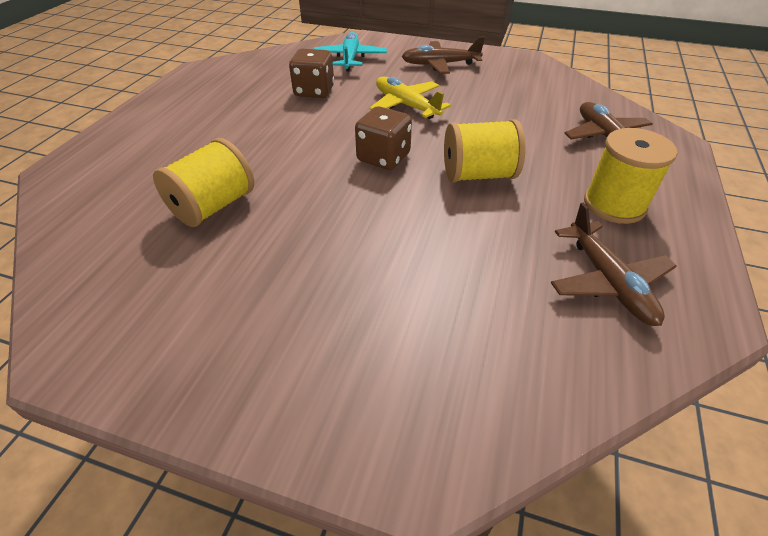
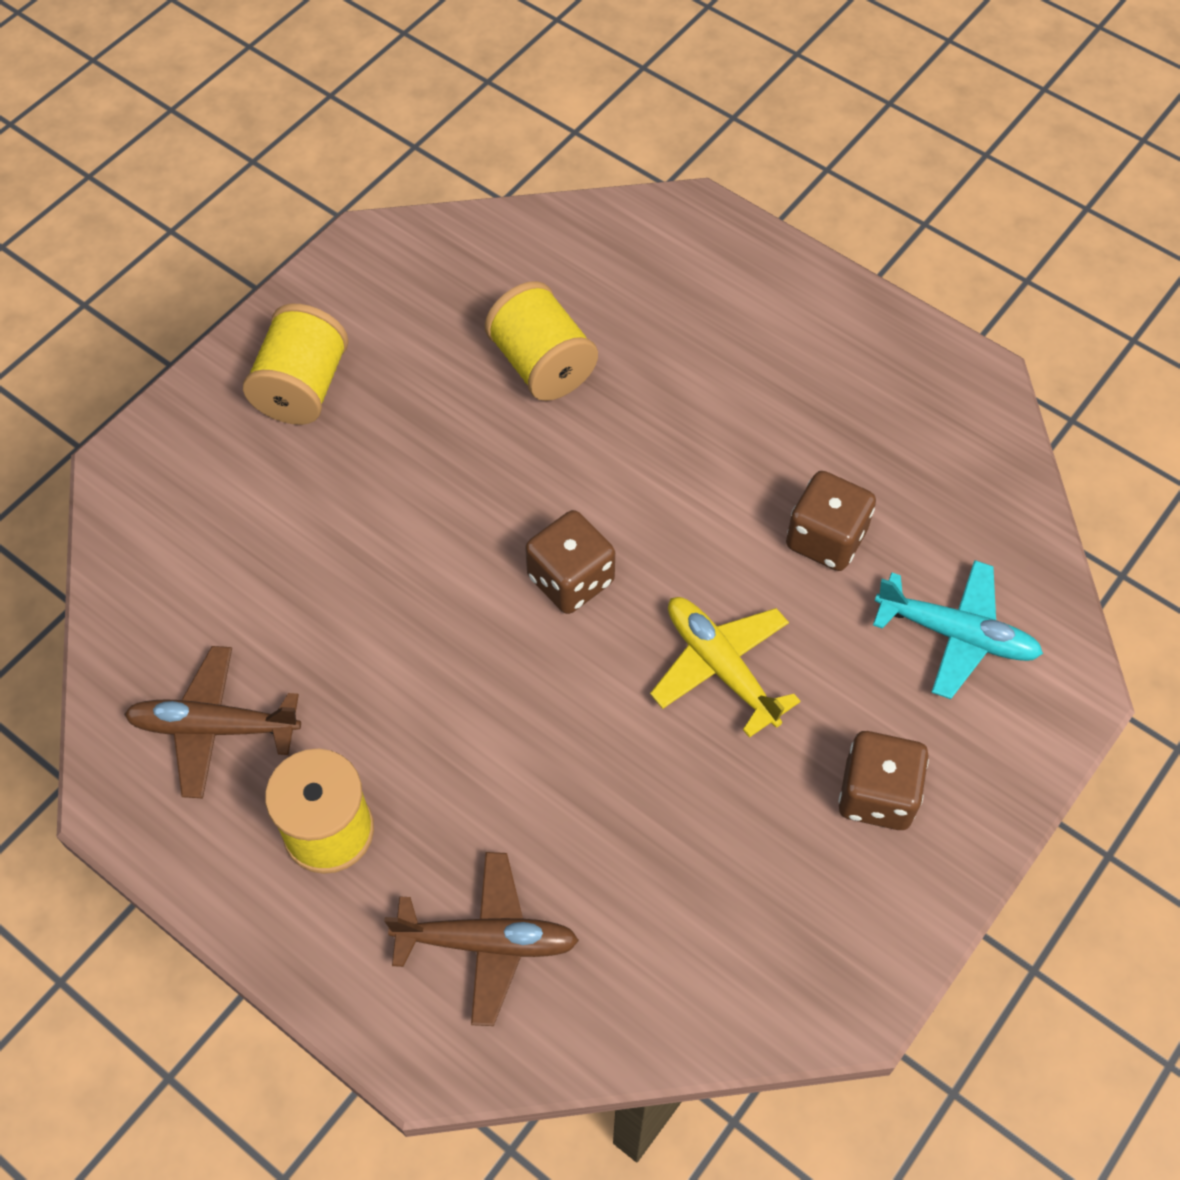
camera: 110 degrees right, 15 degrees up
yellow plane [369,77,451,119] -> yellow plane turned 105 degrees counterclockwise [650,597,800,738]
brown plane [402,37,485,74] -> brown dice [838,731,929,830]
yellow spool [444,119,526,183] -> yellow spool moved to [243,304,349,425]

